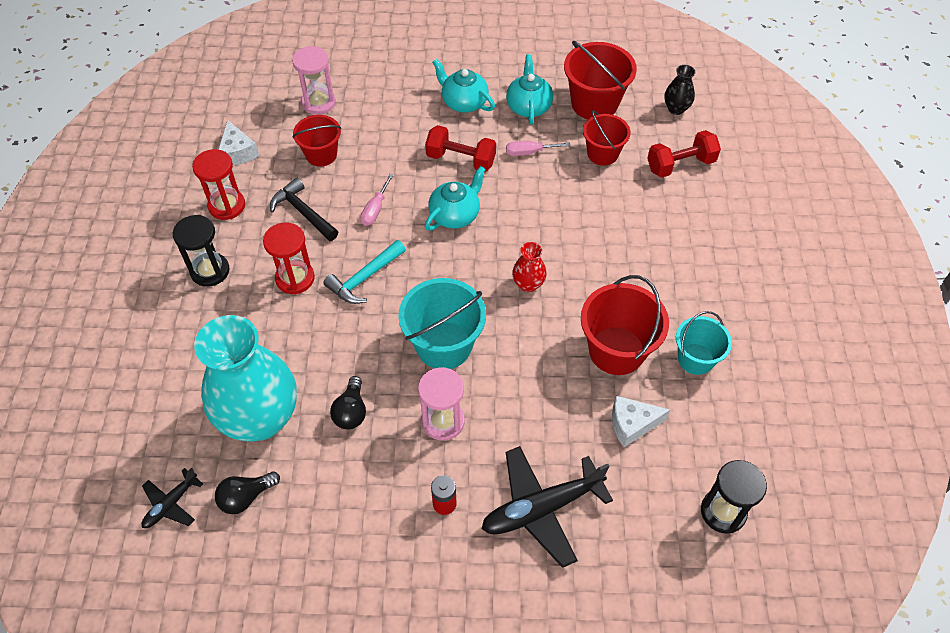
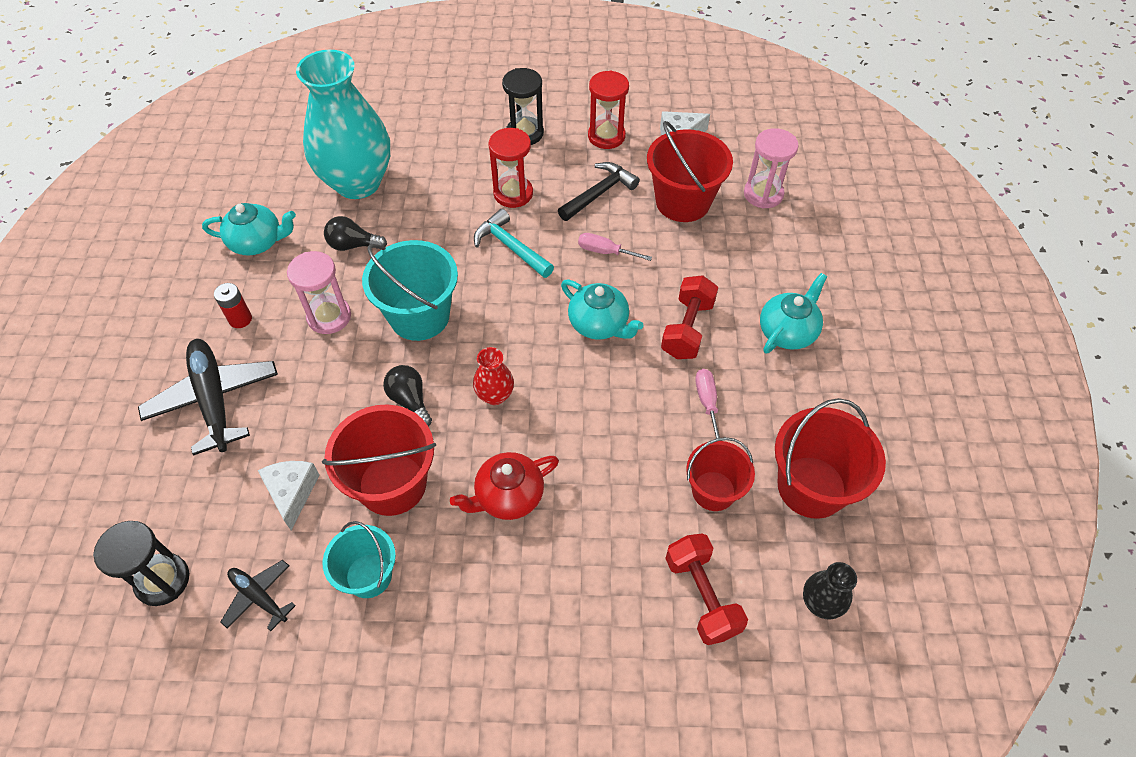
camera: 90 degrees right, 0 degrees up
black plane [141,468,203,528] -> black plane moved to [221,560,296,631]
black light bulb [215,471,280,514] -> black light bulb moved to [383,365,432,427]
red bucket [293,115,341,167] -> red bucket [647,121,733,222], size x1.56
turquoise teapot [506,54,553,124] -> turquoise teapot moved to [202,203,296,256]
none -> red teapot [450,452,559,520]

